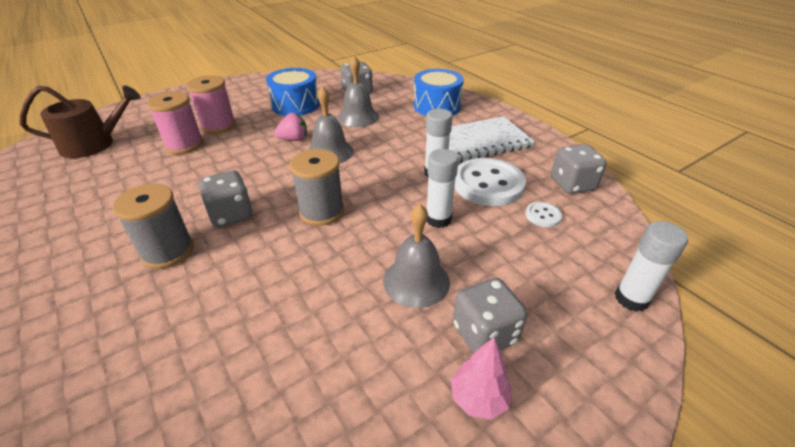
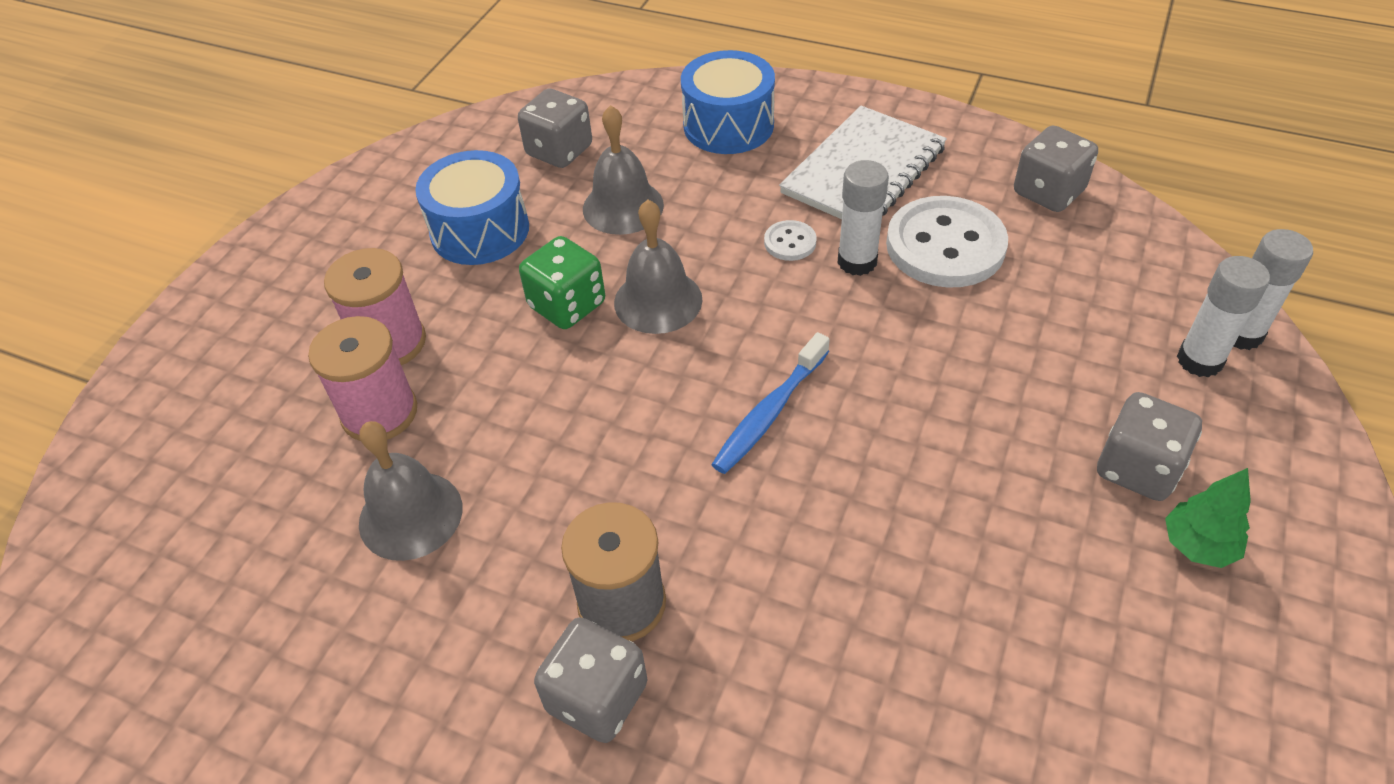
camera: 30 degrees left, 10 degrees up
brown watering can [20,85,141,158] -> none
grey dice [199,170,253,227] -> grey dice moved to [534,617,648,743]
pink strawberry [274,113,307,141] -> green dice [519,236,605,329]
grey spool [290,149,344,226] -> blue toothbrush [711,332,830,474]
grey bell [383,204,450,308] -> grey bell moved to [359,421,462,561]
white glue stick [426,149,459,228] -> white glue stick moved to [1177,256,1270,378]
pink tree [451,338,512,420] -> green tree [1165,468,1251,568]
white button [525,202,562,227] -> white button moved to [764,220,817,261]

